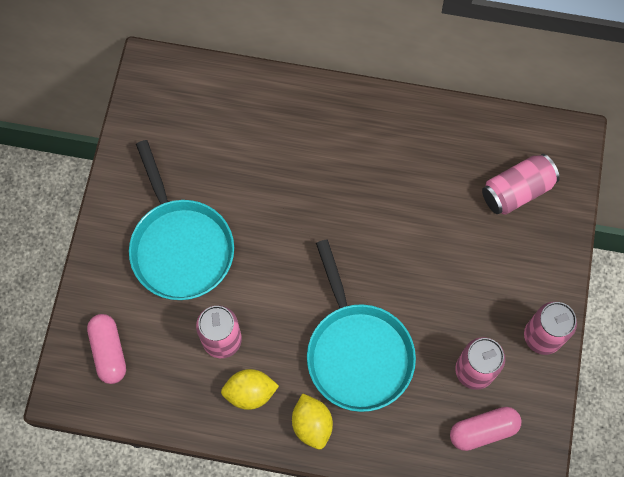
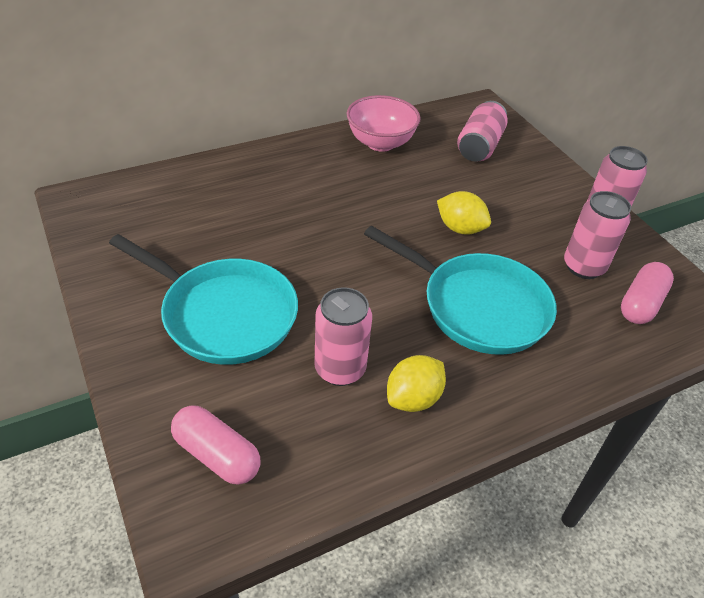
camera: 40 degrees left, 25 degrees down
yellow lemon [292,393,333,449] -> yellow lemon moved to [437,191,491,235]
none -> pink bowl [347,95,420,152]

